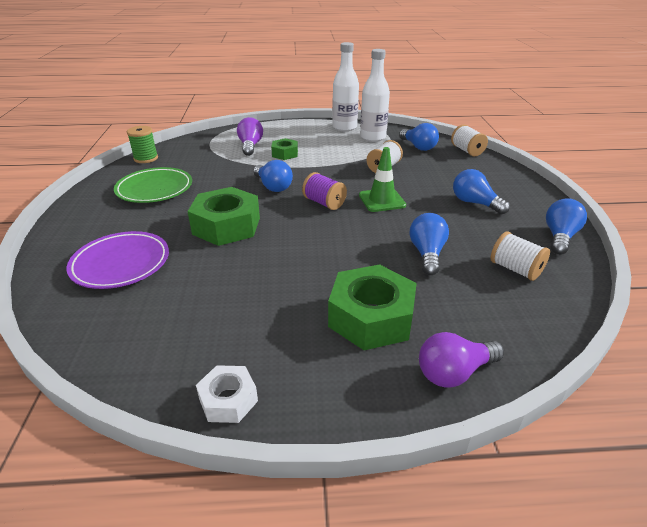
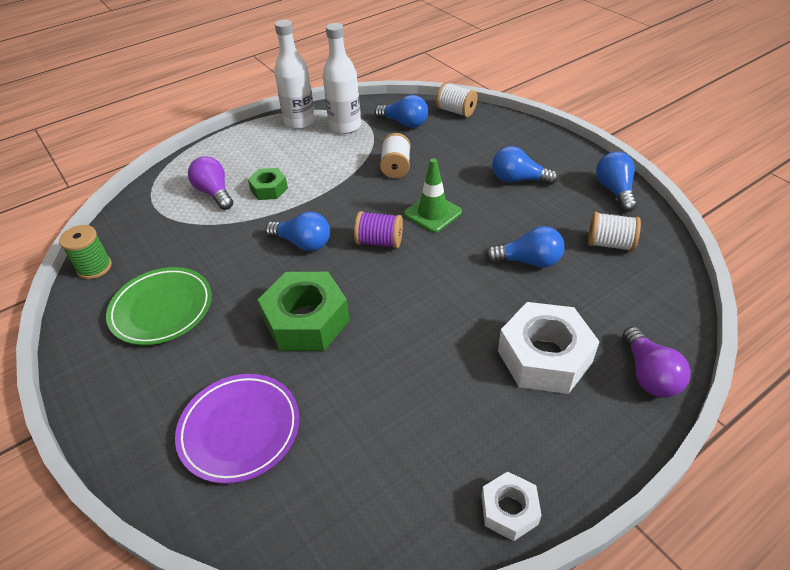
camera: 30 degrees left, 10 degrees up
green nut [328,264,417,350] -> white nut [498,302,600,394]
blue light bulb [410,213,449,275] -> blue light bulb turned 120 degrees clockwise [485,226,564,268]
purple light bulb [419,332,504,388] -> purple light bulb turned 45 degrees counterclockwise [622,327,691,398]

